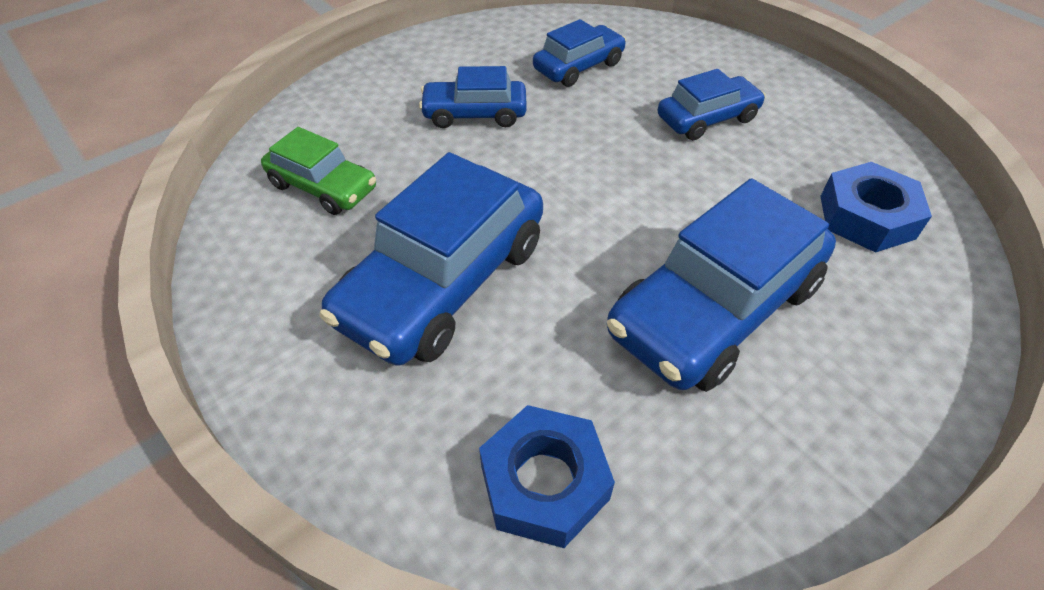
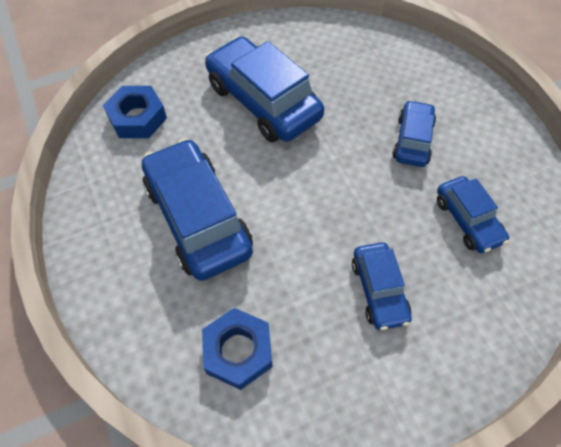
camera: 105 degrees right, 10 degrees up
green car [261,127,376,215] -> none

